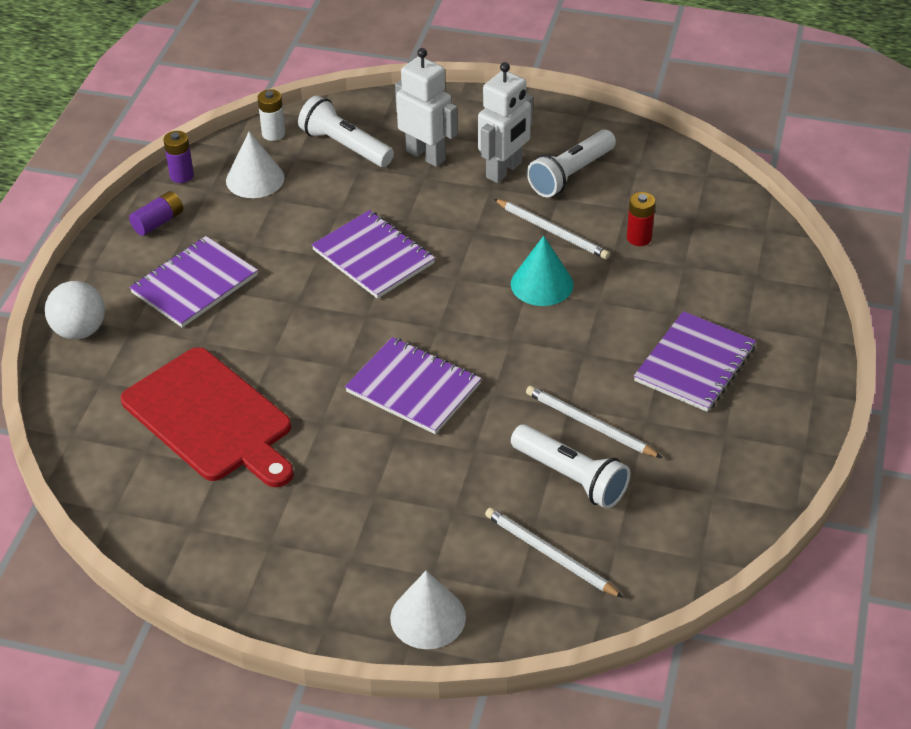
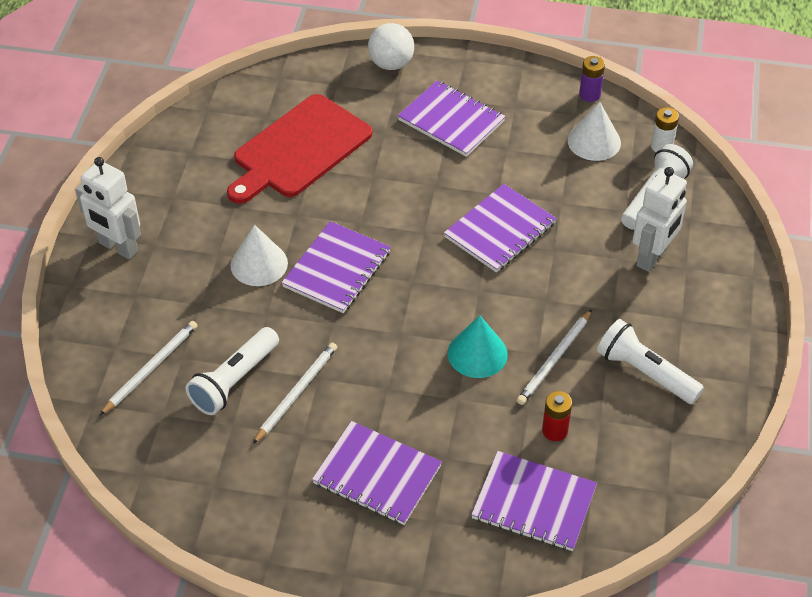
camera: 85 degrees right, 5 degrees up
purple battery [129,191,183,236] -> none
white cone [390,571,466,649] -> white cone moved to [231,225,288,286]
white robot [478,62,533,183] -> white robot moved to [75,157,141,259]
none -> purple notebook [471,451,597,551]

